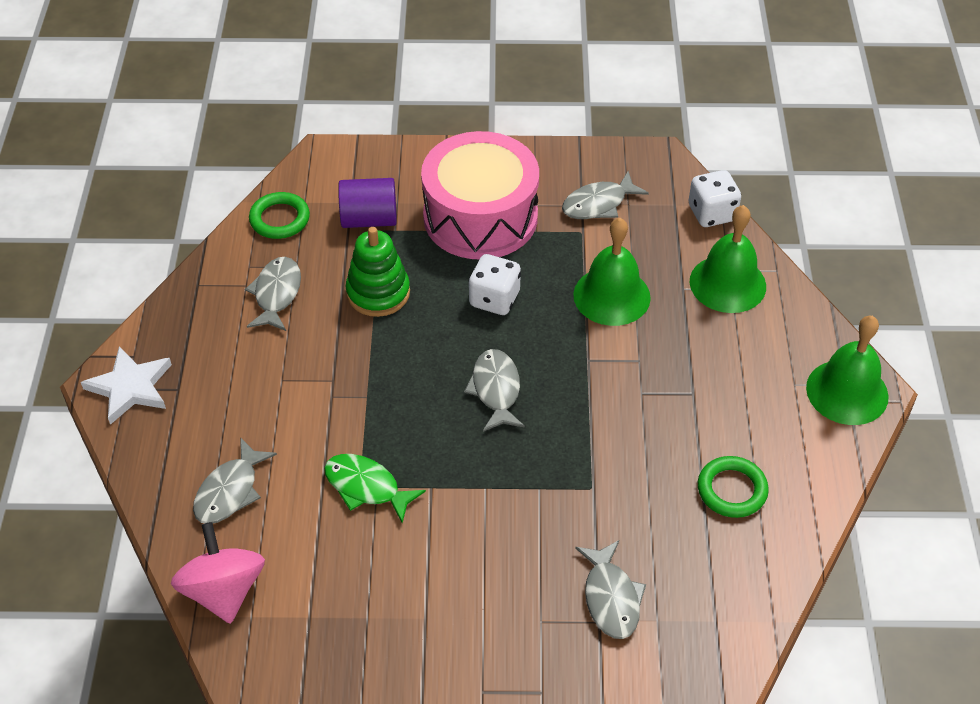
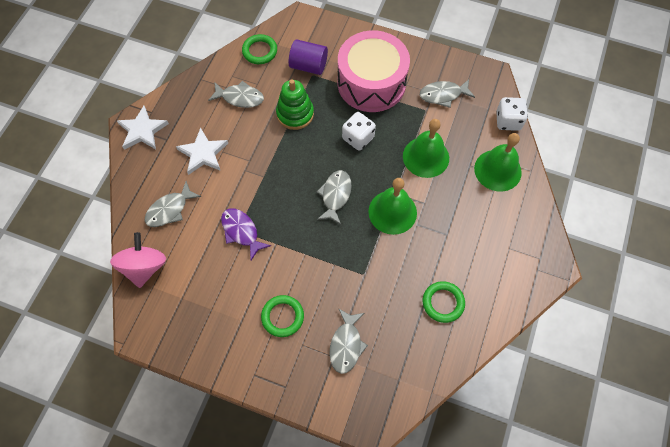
camera: 20 degrees right, 15 degrees up
grey fish [245,257,301,331] -> grey fish turned 75 degrees clockwise [208,81,264,108]
green fish [324,454,426,523] -> purple fish [221,208,271,260]
green bell [806,315,889,425] -> green bell moved to [368,178,417,235]
none -> white star [176,127,228,175]
none -> green ring [261,295,304,337]

